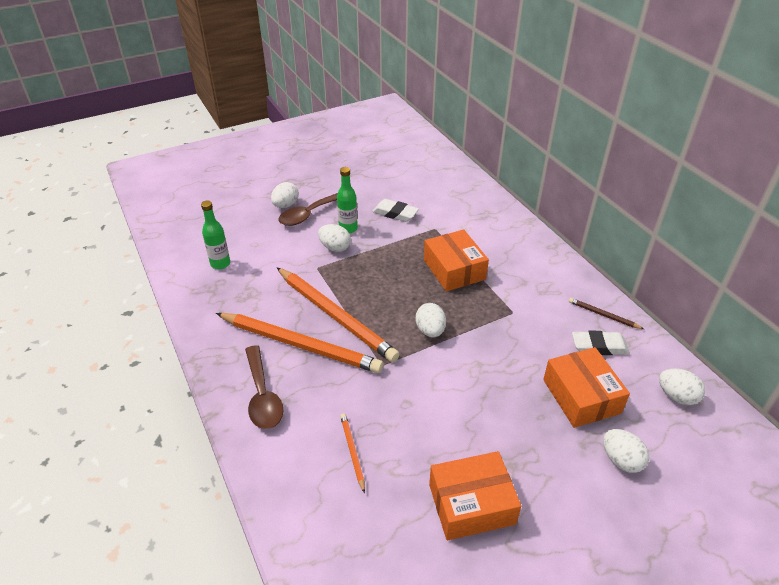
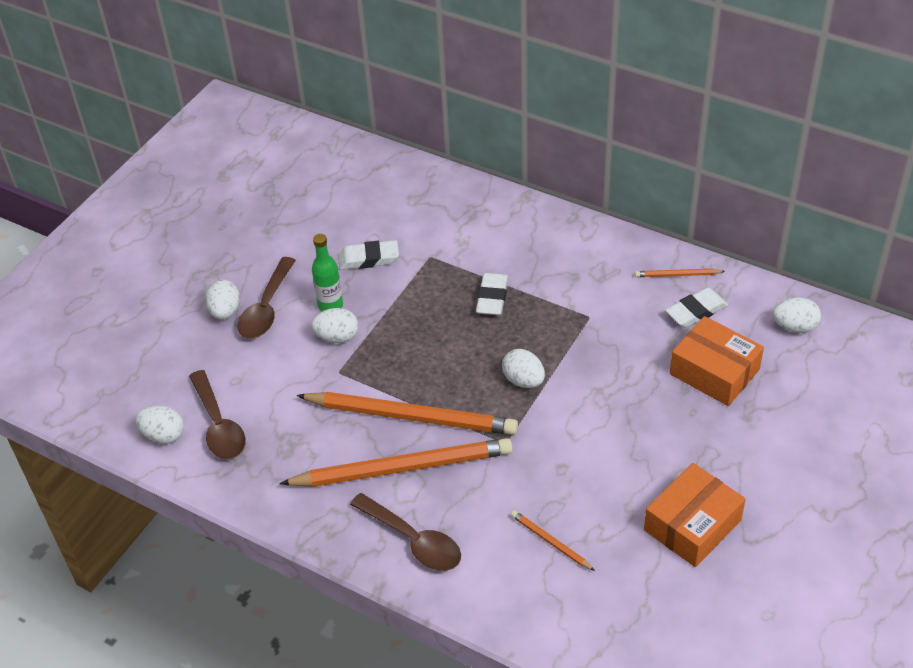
camera: 30 degrees left, 5 degrees up
green bottle [201,200,230,269] -> brown spoon [189,370,246,459]
orange box [424,230,489,291] -> white eraser [476,273,509,315]
brown pencil [569,298,644,329] -> orange pencil [635,269,725,277]
white egg [603,429,650,473] -> white egg moved to [135,405,184,444]

